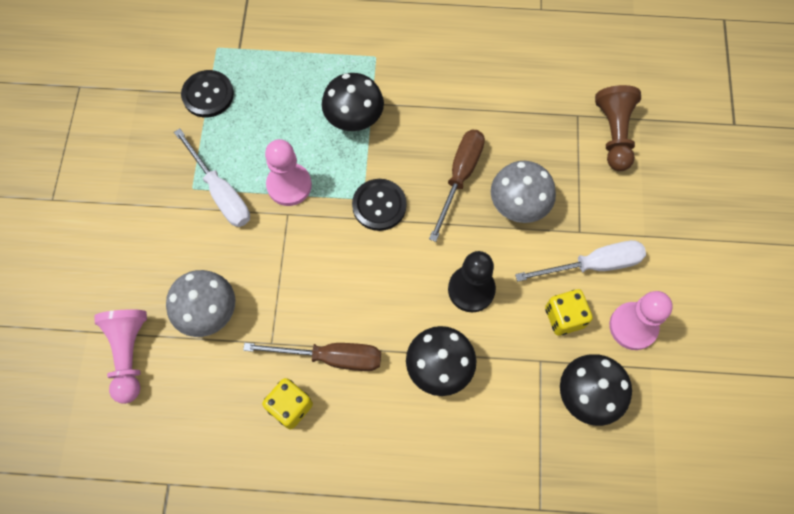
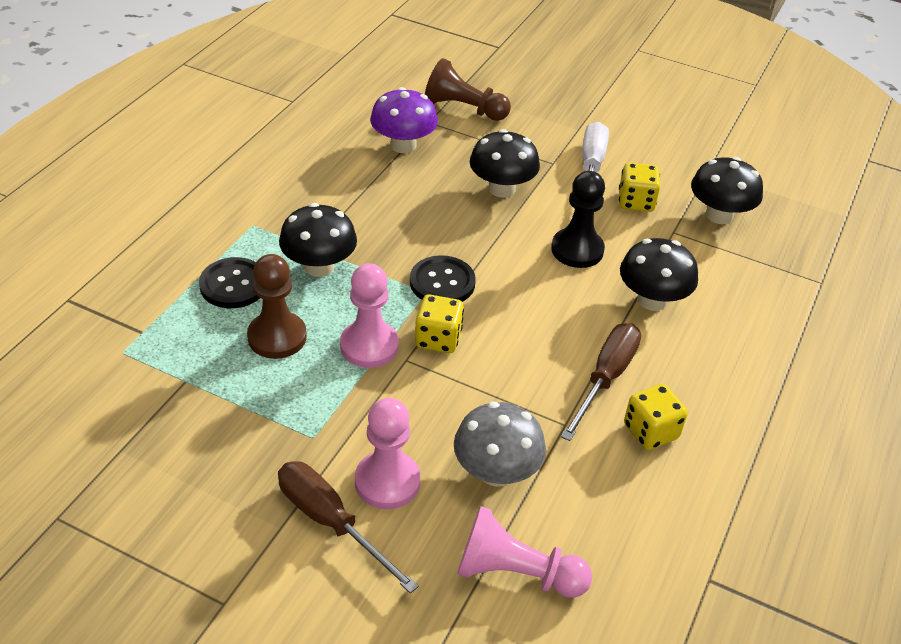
camera: 70 degrees left, 25 degrees down
white screwdriver [174,129,250,227] -> none
black button [181,70,234,118] -> black button moved to [199,257,260,308]
brown screwdriver [429,130,485,242] -> brown screwdriver moved to [278,461,419,594]
grey mushroom [491,161,556,223] -> black mushroom [470,129,540,198]
pink pawn [609,291,673,350] -> pink pawn moved to [355,398,421,509]
none -> brown pawn [247,254,307,359]
none -> purple mushroom [370,87,438,153]
none -> yellow dice [415,295,464,353]

